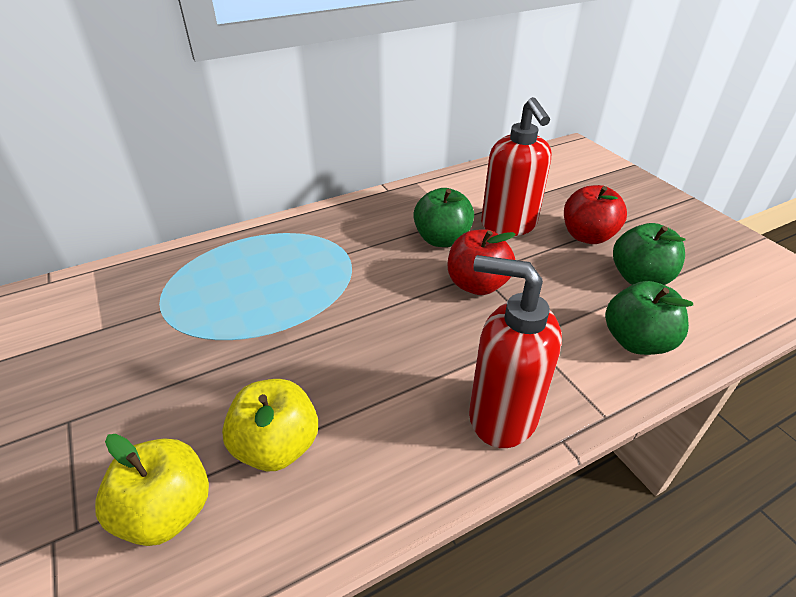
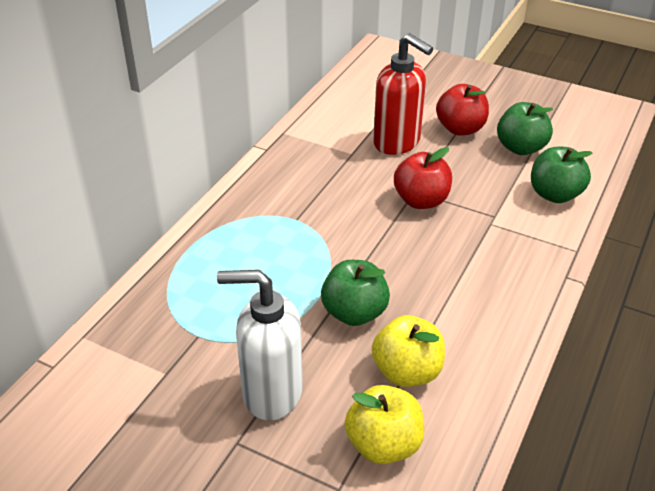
camera: 35 degrees left, 0 degrees up
green apple [413,188,474,247] -> green apple moved to [321,260,390,326]
red soap dispenser [469,255,562,448] -> none
none -> white soap dispenser [217,270,303,421]

